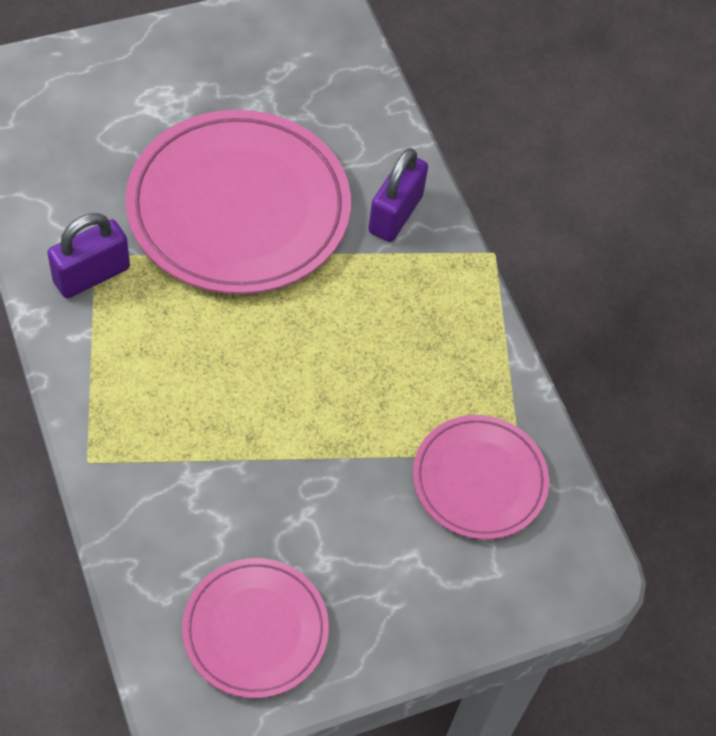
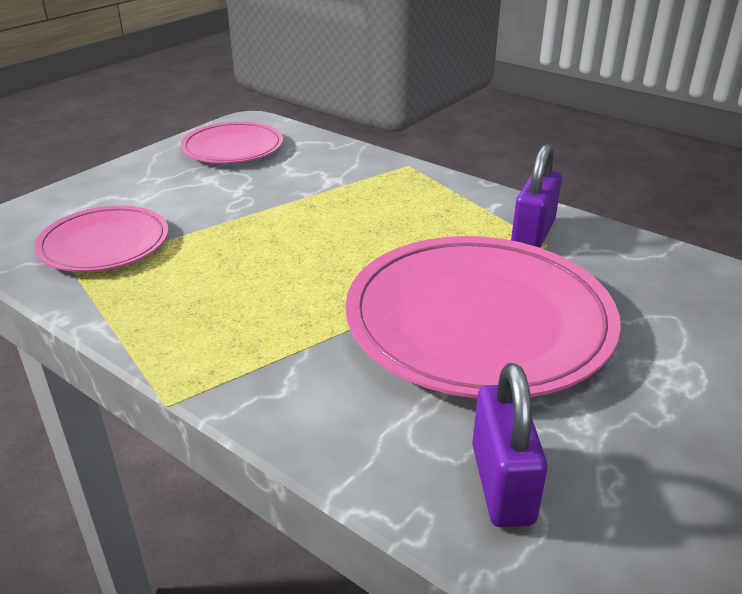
camera: 155 degrees right, 25 degrees down
purple padlock [368,148,428,242] -> purple padlock moved to [472,363,548,527]

